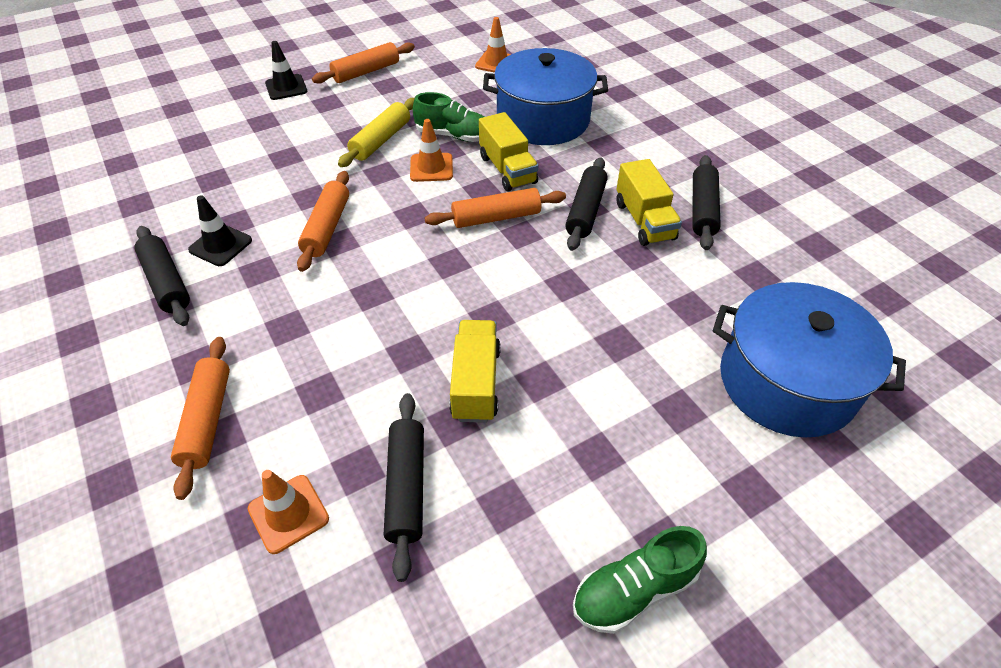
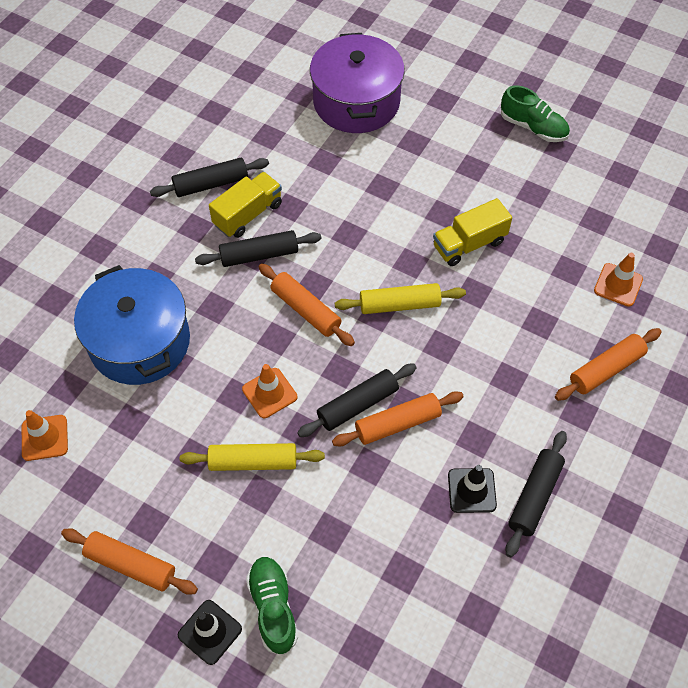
camera: 120 degrees left, 10 degrees up
black rolling pin [384,393,424,582] -> black rolling pin moved to [297,363,417,437]
green shoe [413,92,485,142] -> green shoe moved to [246,556,298,655]
yellow truck [479,112,538,191] -> none
blue pot [713,282,906,438] -> purple pot [310,33,405,133]
none -> yellow rolling pin [335,283,466,314]

